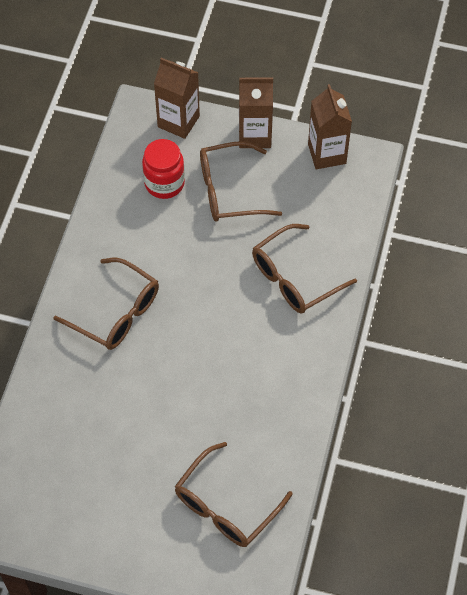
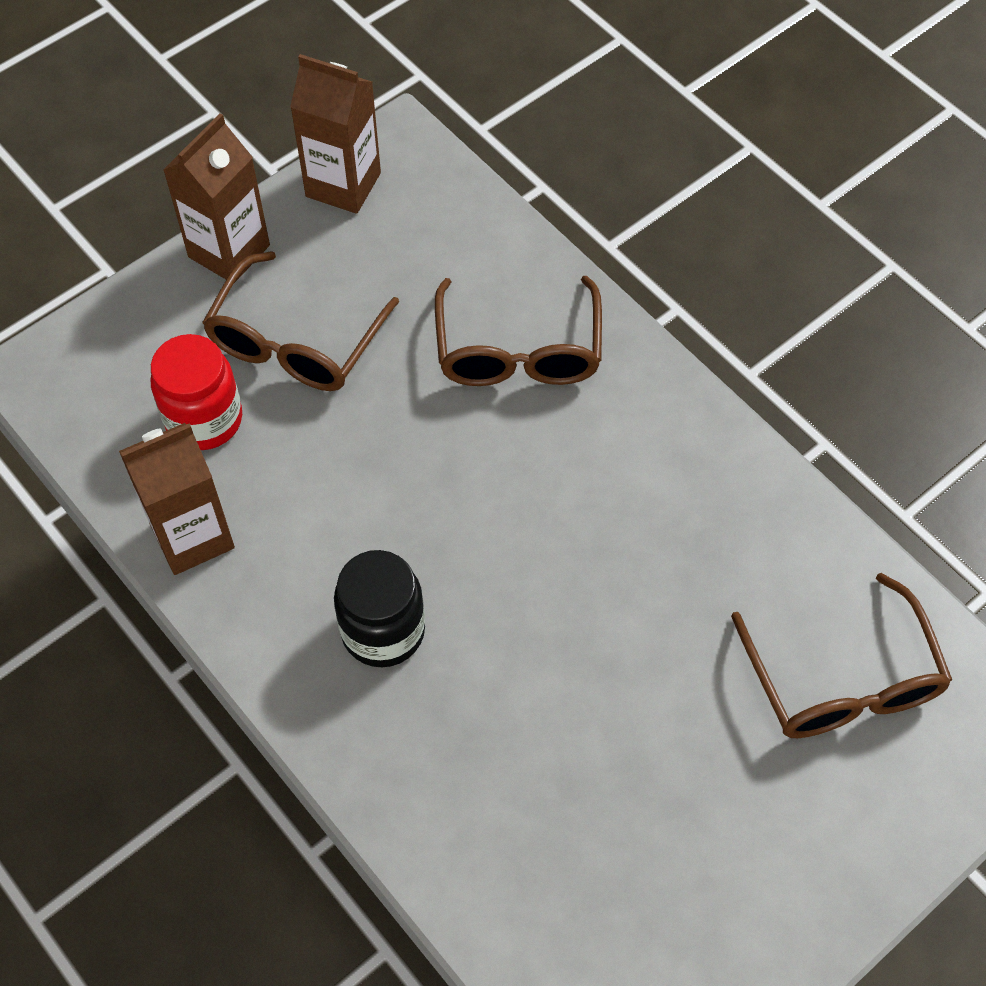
camera: 55 degrees left, 0 degrees up
brown glasses [53,258,159,350] -> black jar [334,550,425,667]
brown carton [154,58,200,139] -> brown carton moved to [119,423,235,575]

